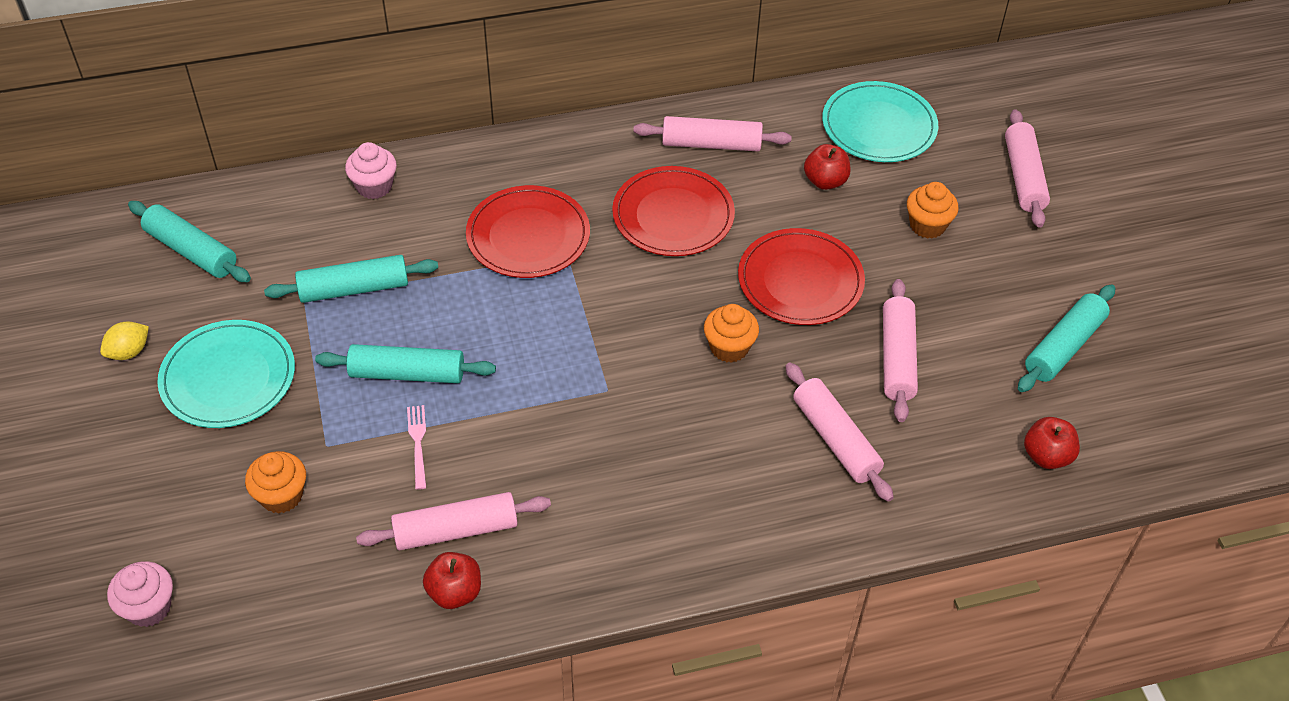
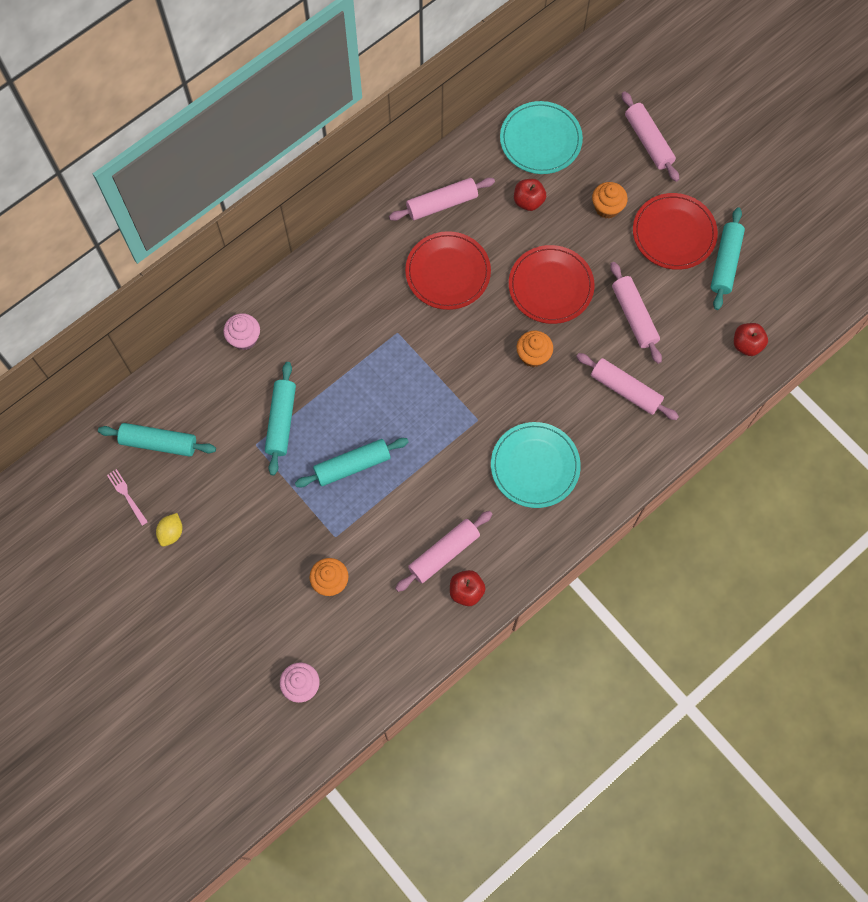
camera: 25 degrees left, 20 degrees up
turquoise plate [157,320,295,428] -> turquoise plate moved to [491,422,581,508]
turquoise rolling pin [264,255,438,303] -> turquoise rolling pin turned 45 degrees counterclockwise [265,362,296,475]
pink fork [407,405,426,490] -> pink fork moved to [107,469,148,526]
red plate [466,185,590,278] -> red plate moved to [633,193,718,270]

